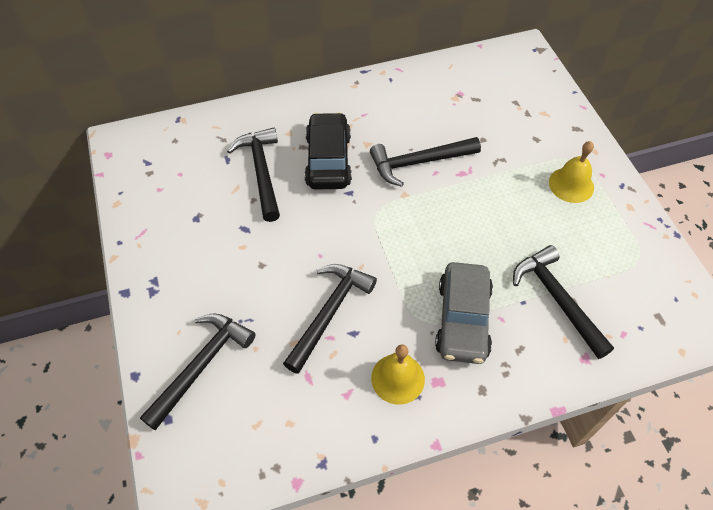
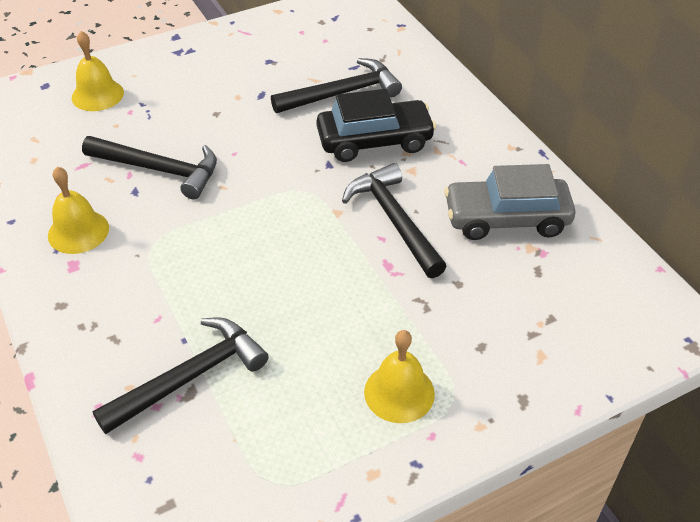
camera: 80 degrees right, 10 degrees down
black hammer [140,313,256,430] -> yellow bell [72,31,124,111]
grey car [435,262,493,364] -> grey car moved to [444,164,576,240]

